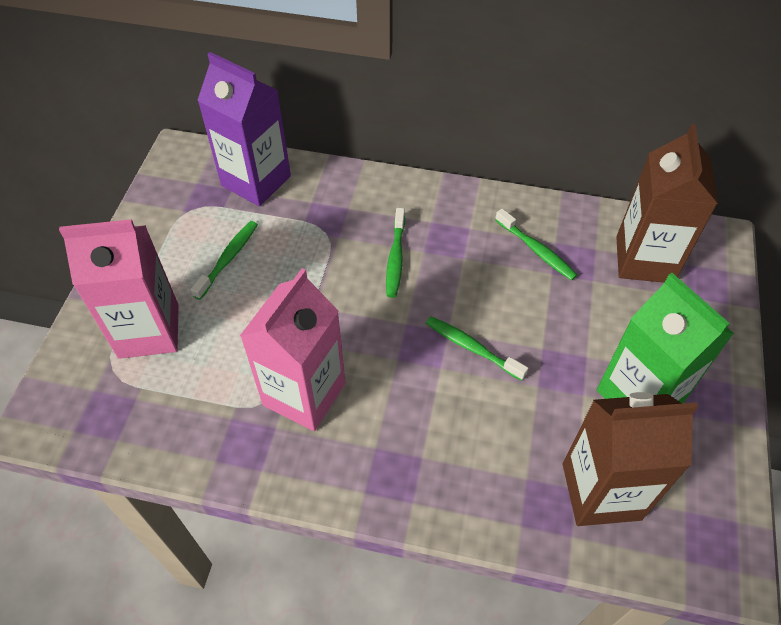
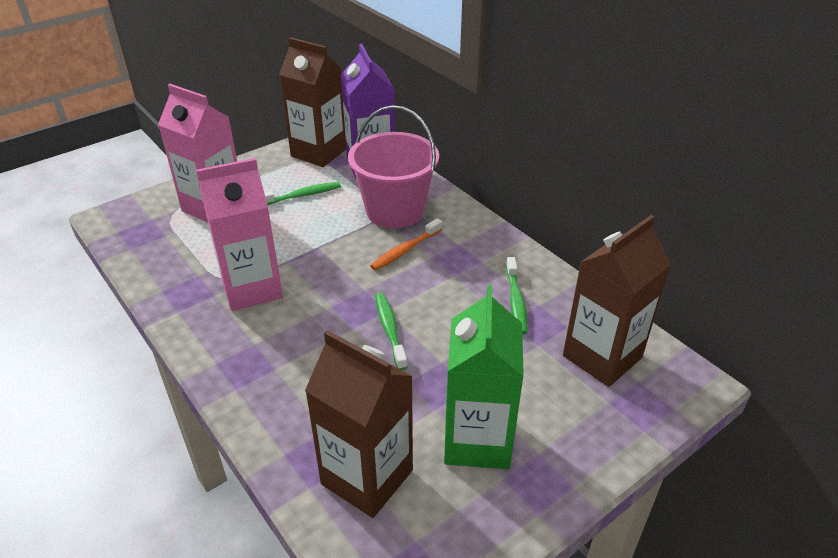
camera: 40 degrees right, 15 degrees down
green toothbrush [386,208,405,298] -> orange toothbrush [370,218,442,271]
none -> brown carton [279,37,346,167]
none -> pink bucket [348,105,439,228]

